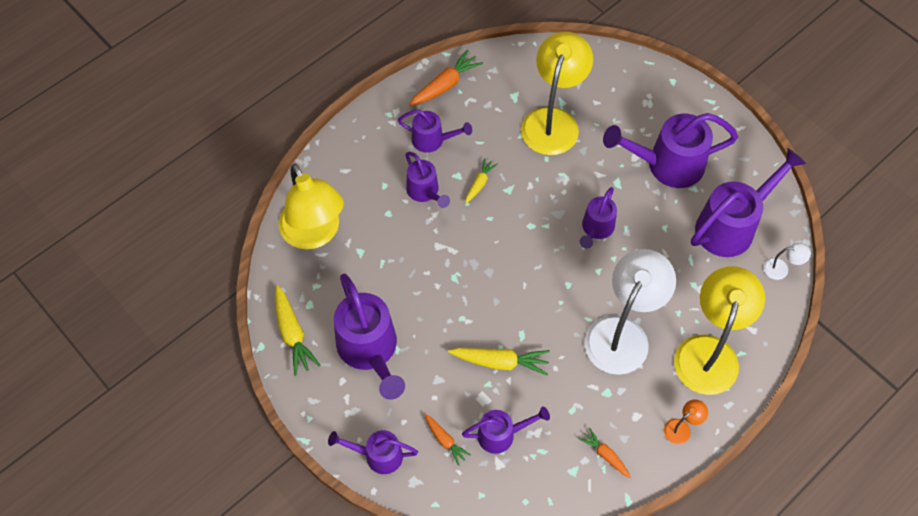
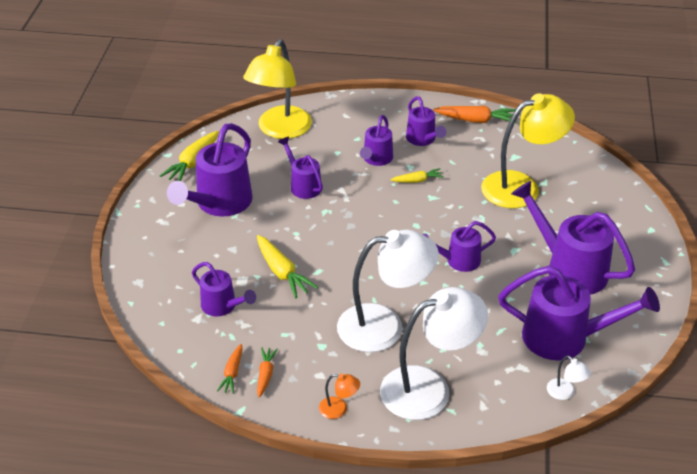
camera: 50 degrees right, 20 degrees down
purple watering can [328,430,418,474] -> purple watering can moved to [278,137,323,199]
orange carrot [425,414,471,466] -> orange carrot moved to [217,344,243,394]
yellow lamp [674,266,765,395] -> white lamp [380,287,488,420]

